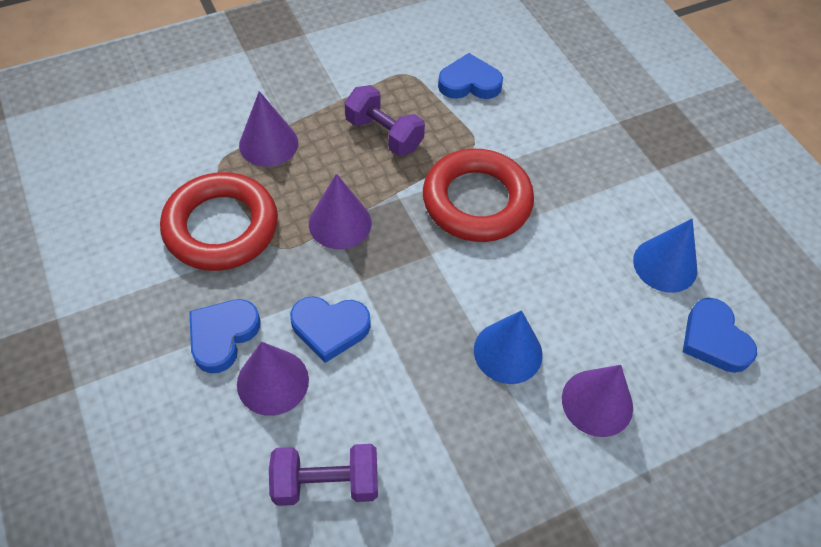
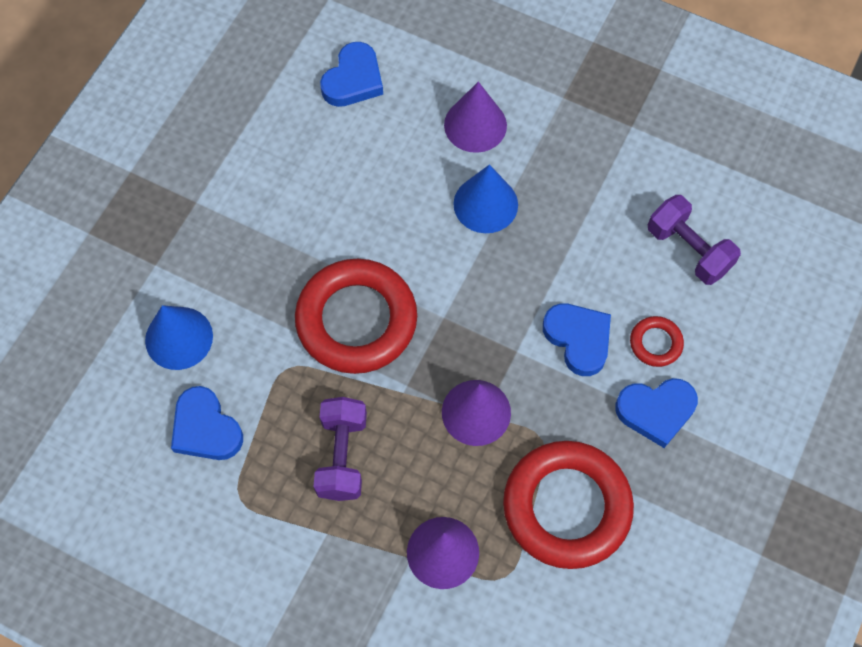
camera: 125 degrees left, 10 degrees up
purple cone [237,342,309,416] -> red ring [630,316,684,367]
blue cone [633,219,697,293] -> blue cone moved to [145,305,213,370]

